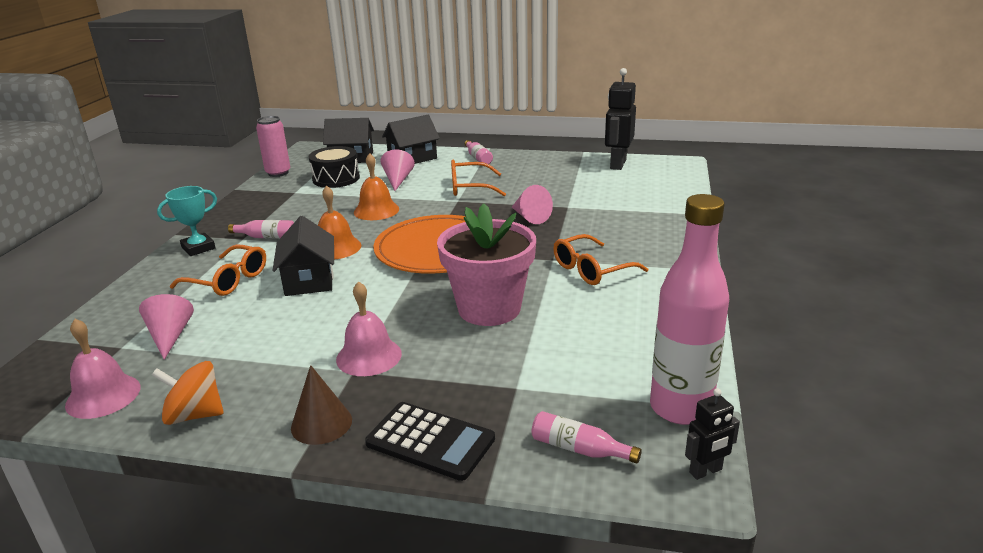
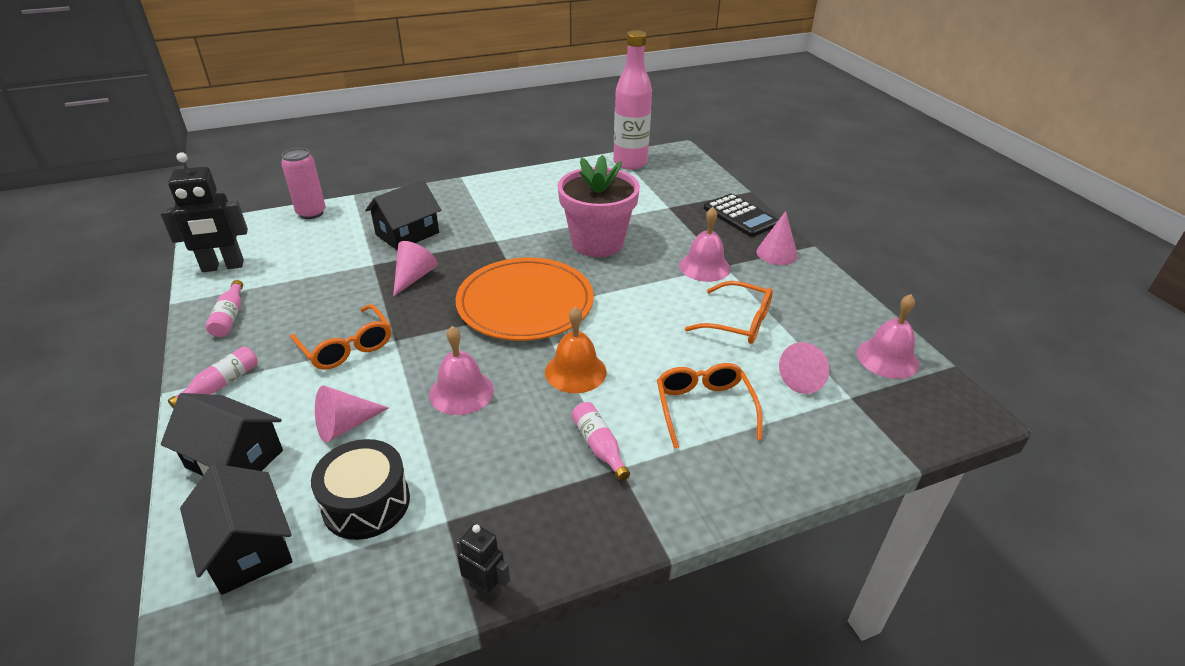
camera: 125 degrees left, 10 degrees up
orange spinning top [152,361,224,425] -> none
turquoise trophy [157,186,217,256] -> none
pink can [256,116,290,177] -> pink can moved to [281,148,326,219]
black house [272,216,334,296] -> black house moved to [365,179,441,251]
brown cone [291,365,352,445] -> pink cone [756,211,798,265]
orange bell [354,153,399,220] -> pink bell [429,326,494,415]
black calculator [365,402,495,481] -> black calculator turned 150 degrees clockwise [704,194,779,237]
pink bottle [532,411,642,464] -> pink bottle moved to [205,280,243,337]
orange glasses [553,234,648,285] -> orange glasses moved to [685,281,773,344]
black robot [685,388,740,480] -> black robot moved to [456,524,510,601]

